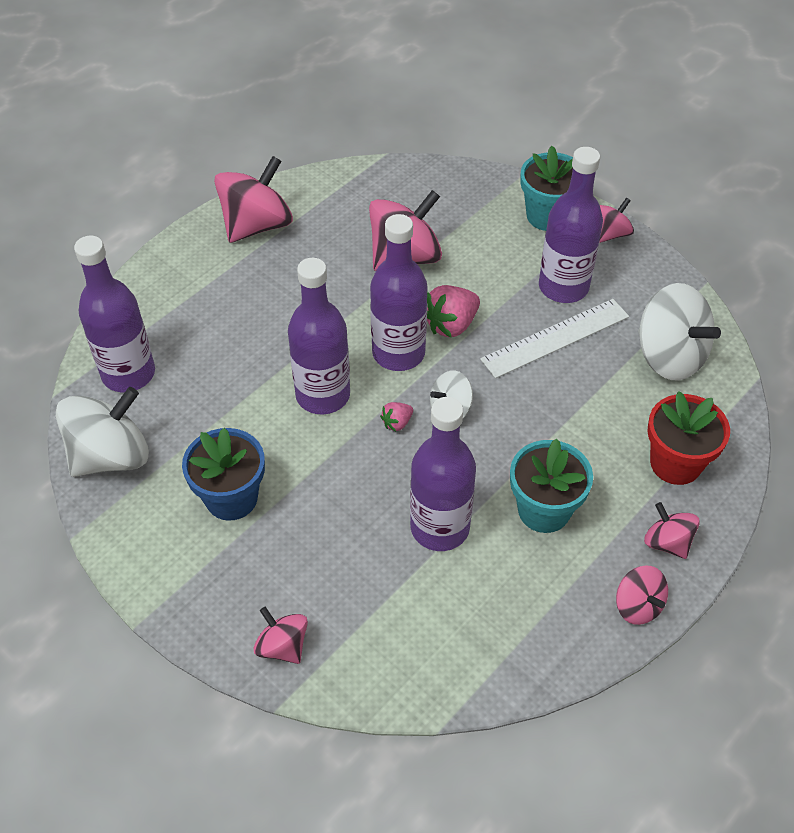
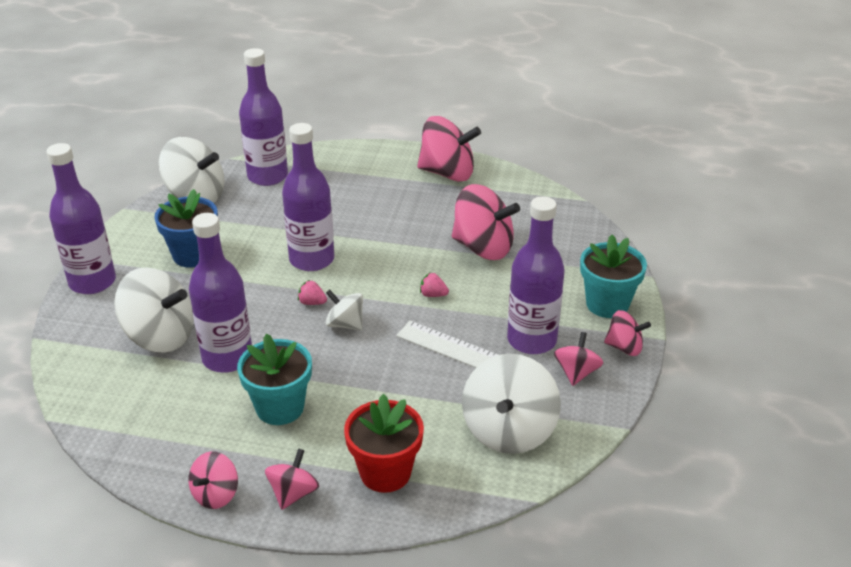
camera: 60 degrees right, 15 degrees down
pink spinning top [254,607,308,664] -> pink spinning top moved to [554,332,603,386]
purple bottle [370,214,428,371] -> purple bottle moved to [46,143,116,294]
pink strawberry [427,285,480,338] -> pink strawberry [420,273,449,297], size x0.53
none -> white spinning top [114,267,194,353]

